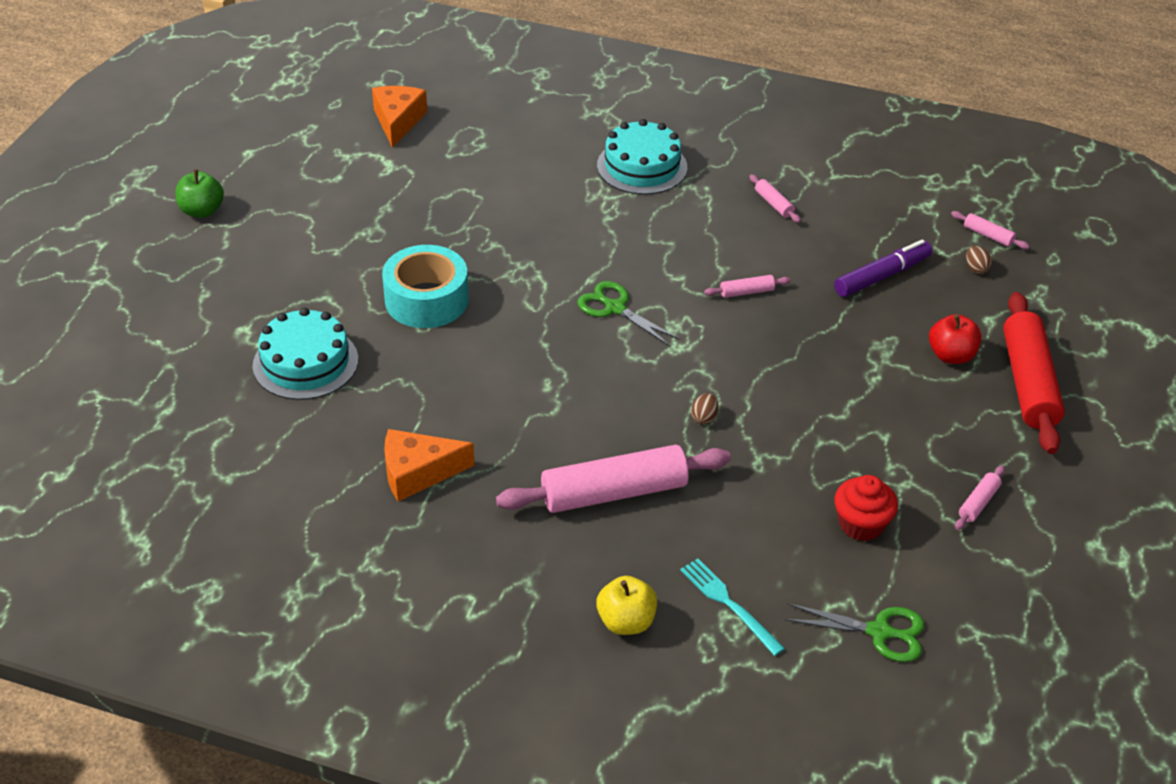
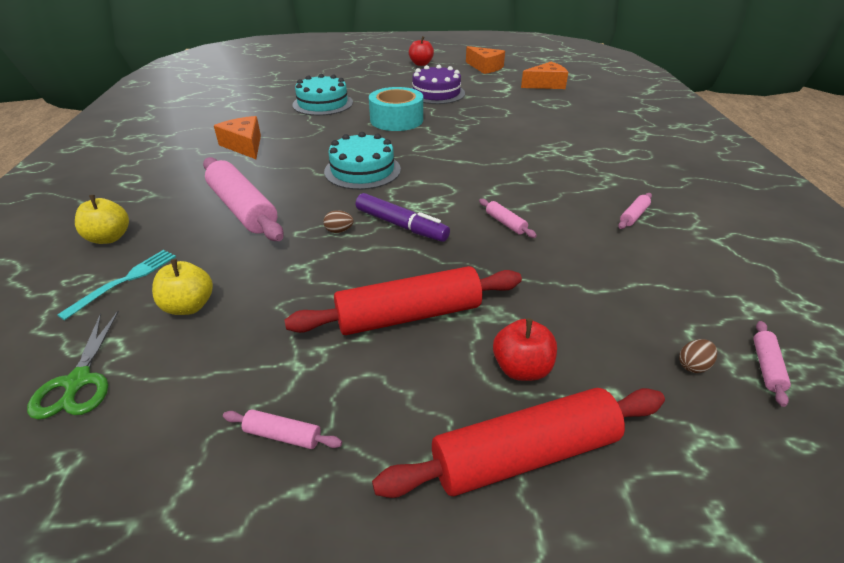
camera: 70 degrees right, 5 degrees down
green apple [176,169,224,218] -> red apple [409,36,434,66]
green scissors [577,281,680,346] -> none
turquoise cake [597,119,687,195] -> turquoise cake moved to [324,132,401,190]
purple marker [834,240,932,297] -> purple marker moved to [356,193,450,242]
red cupcake [834,475,898,541] -> none
none -> yellow apple [152,259,213,315]
none -> red rolling pin [285,266,522,335]
none -> purple cake [412,65,465,104]
none -> orange cheese [466,46,505,74]

